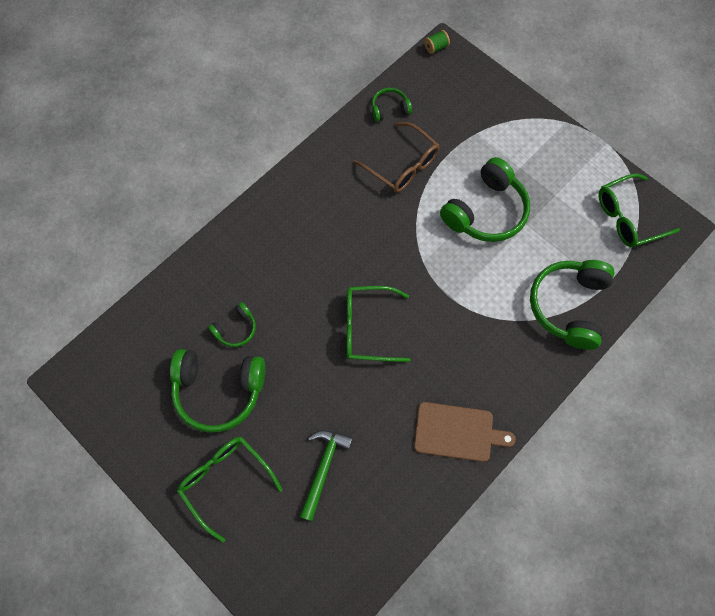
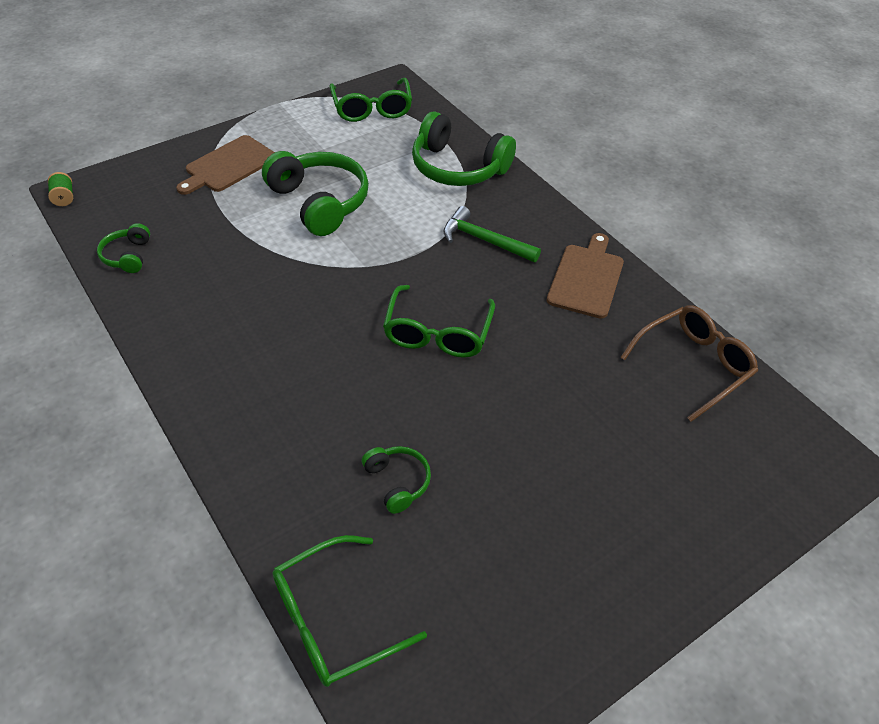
camera: 80 degrees left, 20 degrees down
green headphones [170,349,266,432] -> none
green glasses [177,437,283,543] -> green glasses moved to [272,535,427,687]
green hammer [300,430,353,521] -> green hammer moved to [443,206,541,263]
brown glasses [354,122,439,193] -> brown glasses moved to [620,305,758,422]
none -> brown cutting board [176,135,275,195]

